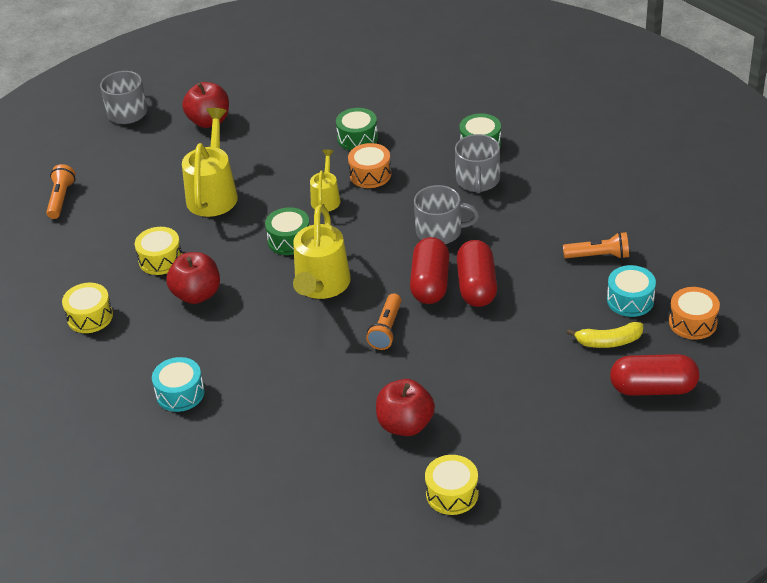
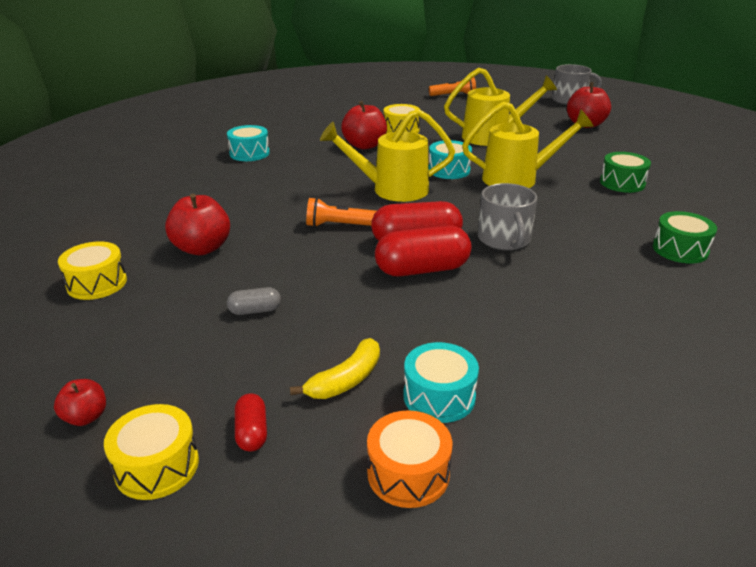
camera: 75 degrees right, 10 degrees down
yellow drum [62,283,113,333] -> yellow drum moved to [104,404,199,500]
green drum [265,207,310,255] -> turquoise drum [429,140,472,179]
yellow watering can [310,150,340,212] -> yellow watering can [462,102,594,188], size x1.76
orange drum [348,143,391,188] -> none
grey mug [455,134,500,194] -> none
orange flashlight [563,232,629,259] -> none
yellow banana [567,322,643,348] -> yellow banana turned 120 degrees counterclockwise [290,338,380,399]
red capsule [610,354,699,396] -> red capsule [235,394,267,451], size x0.50
none -> red apple [54,379,106,426]
none -> grey capsule [227,287,281,315]

